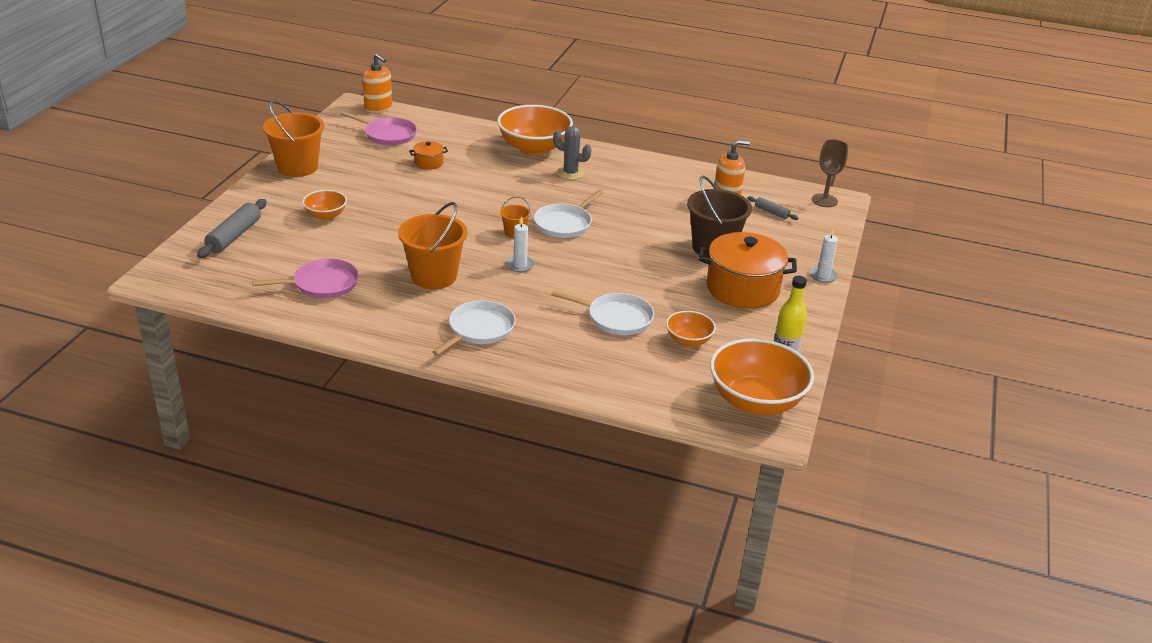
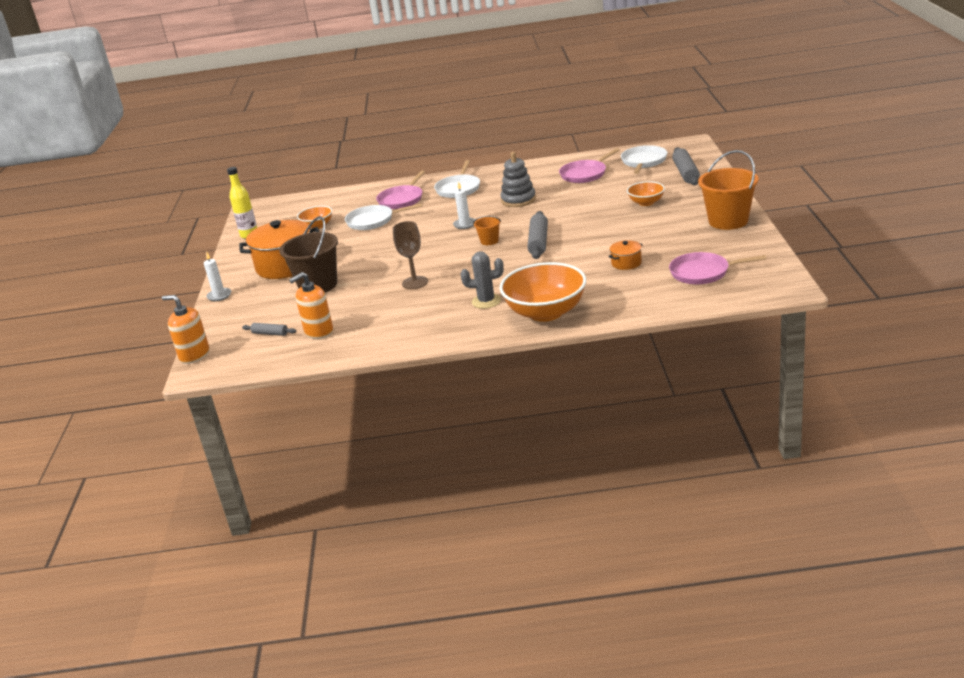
camera: 165 degrees right, 5 degrees down
orange soap dispenser [362,54,392,113] -> orange soap dispenser moved to [162,295,210,364]
orange bucket [398,202,468,289] -> grey stacking toy [500,152,536,207]
white pan [534,190,604,238] -> white pan moved to [621,145,667,174]
orange bowl [710,338,814,415] -> none
brown goblet [812,139,848,207] -> brown goblet moved to [393,221,428,289]
none -> pink pan [376,171,425,209]
none -> grey rolling pin [527,211,548,259]

